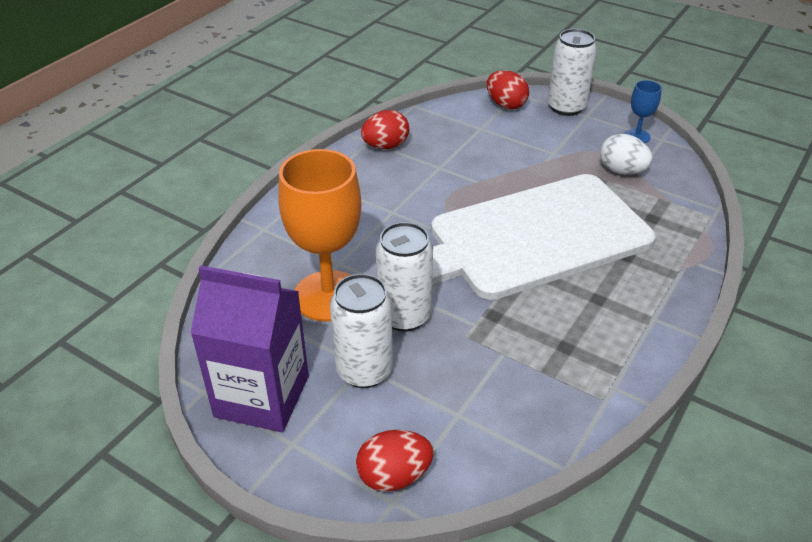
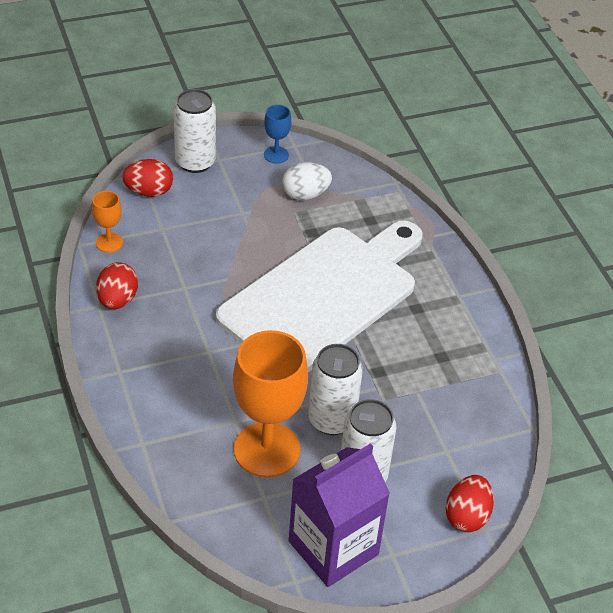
camera: 55 degrees left, 5 degrees up
white cutting board [431,174,656,300] -> white cutting board turned 150 degrees counterclockwise [216,221,423,372]
none -> orange goblet [92,191,123,252]

